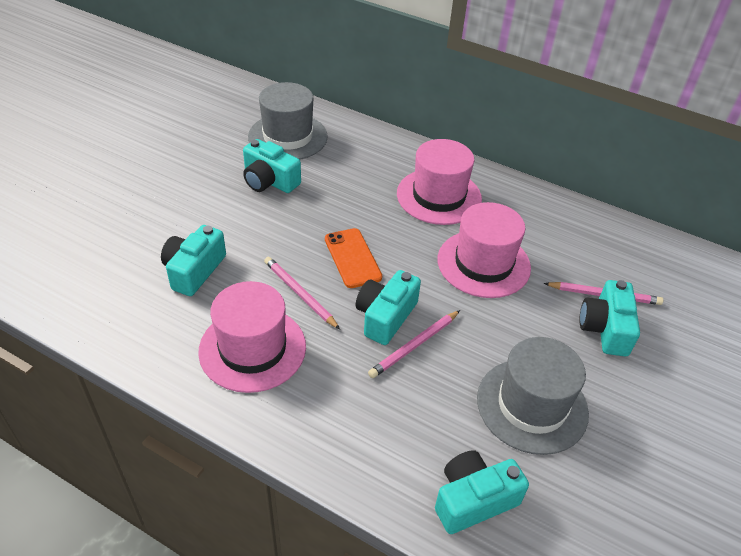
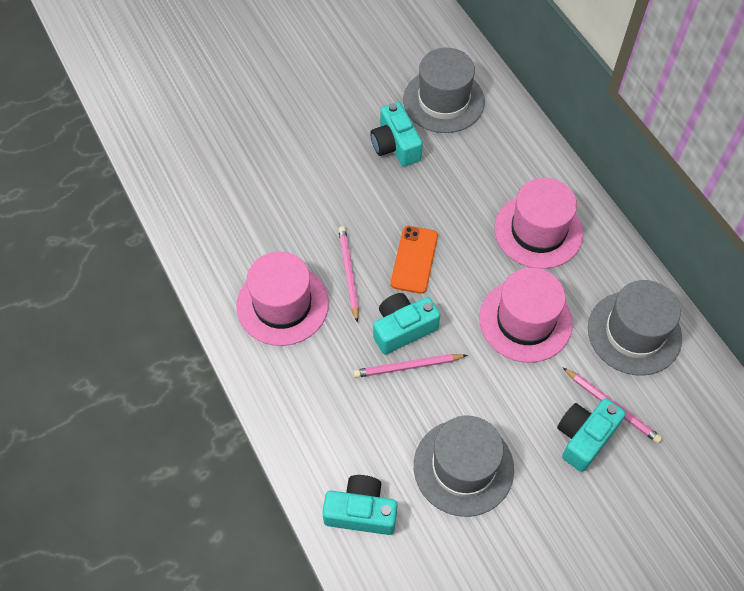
camera: 35 degrees right, 15 degrees up
turquoise camera [161,225,226,296] -> none
none -> grey hat [588,280,682,376]

